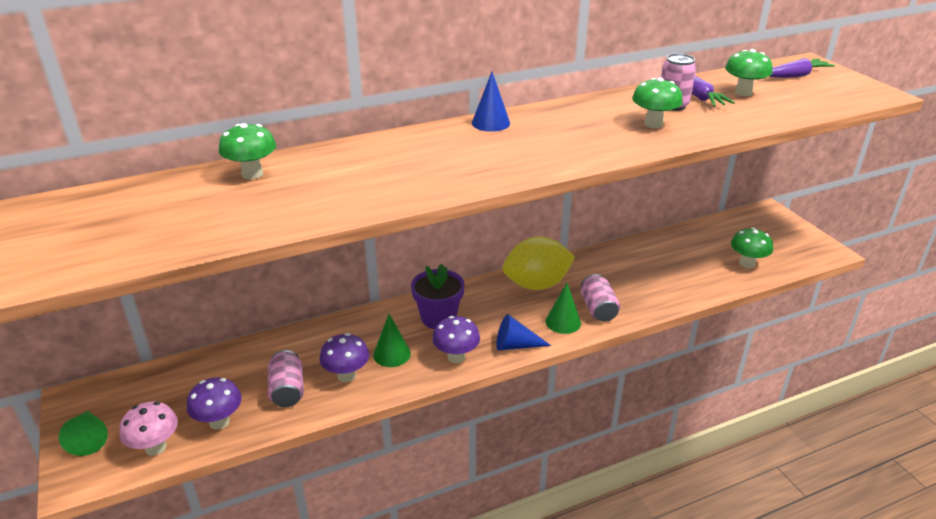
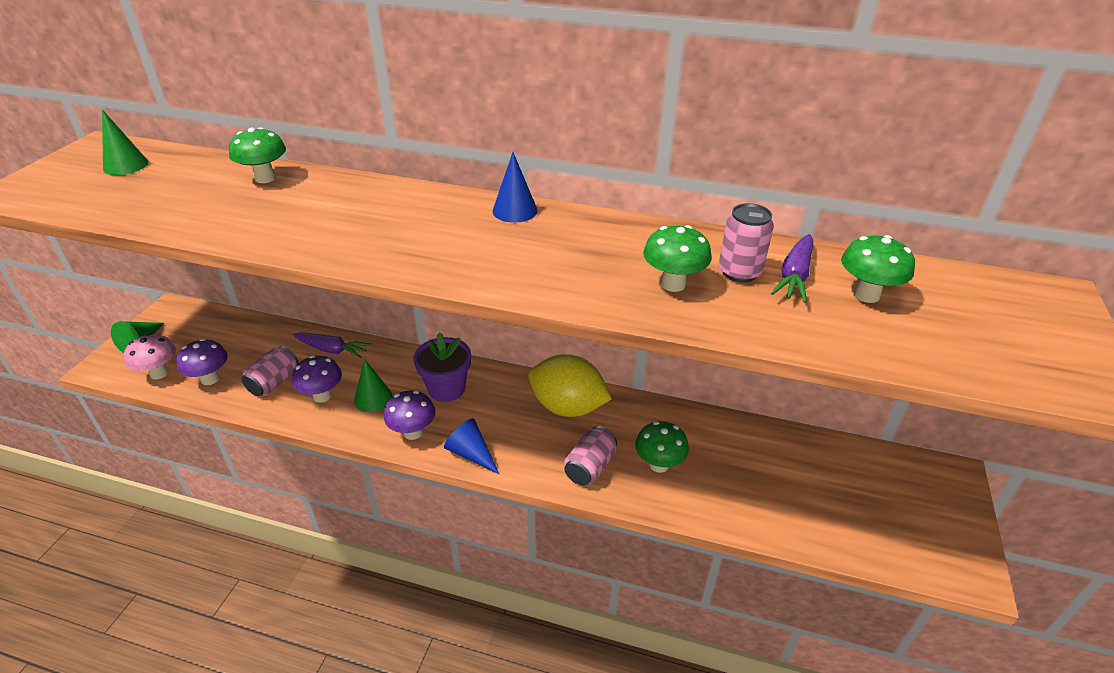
camera: 40 degrees right, 5 degrees up
green cone [546,283,581,334] -> green cone moved to [102,110,148,175]
green mushroom [731,228,773,269] -> green mushroom moved to [635,421,689,473]
purple carrot [769,58,835,78] -> purple carrot moved to [293,332,372,358]

